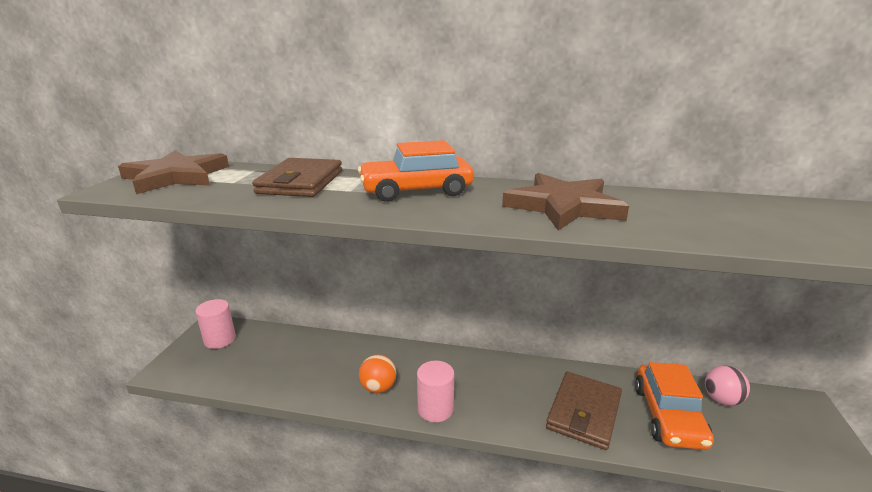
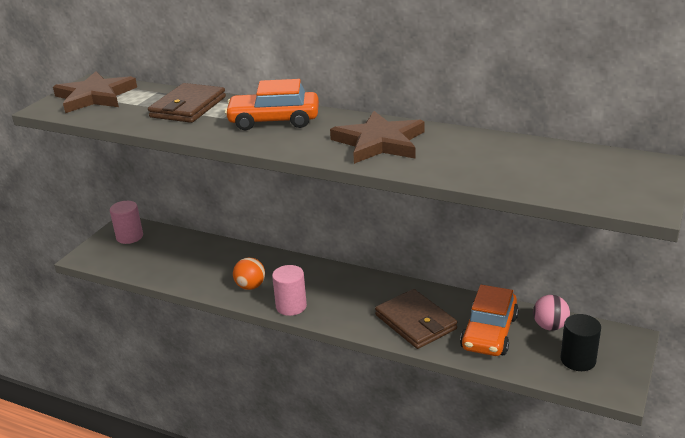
camera: 15 degrees right, 5 degrees up
brown wallet [546,372,622,450] -> brown wallet turned 75 degrees counterclockwise [375,289,457,349]
none -> black cylinder [560,314,601,371]

